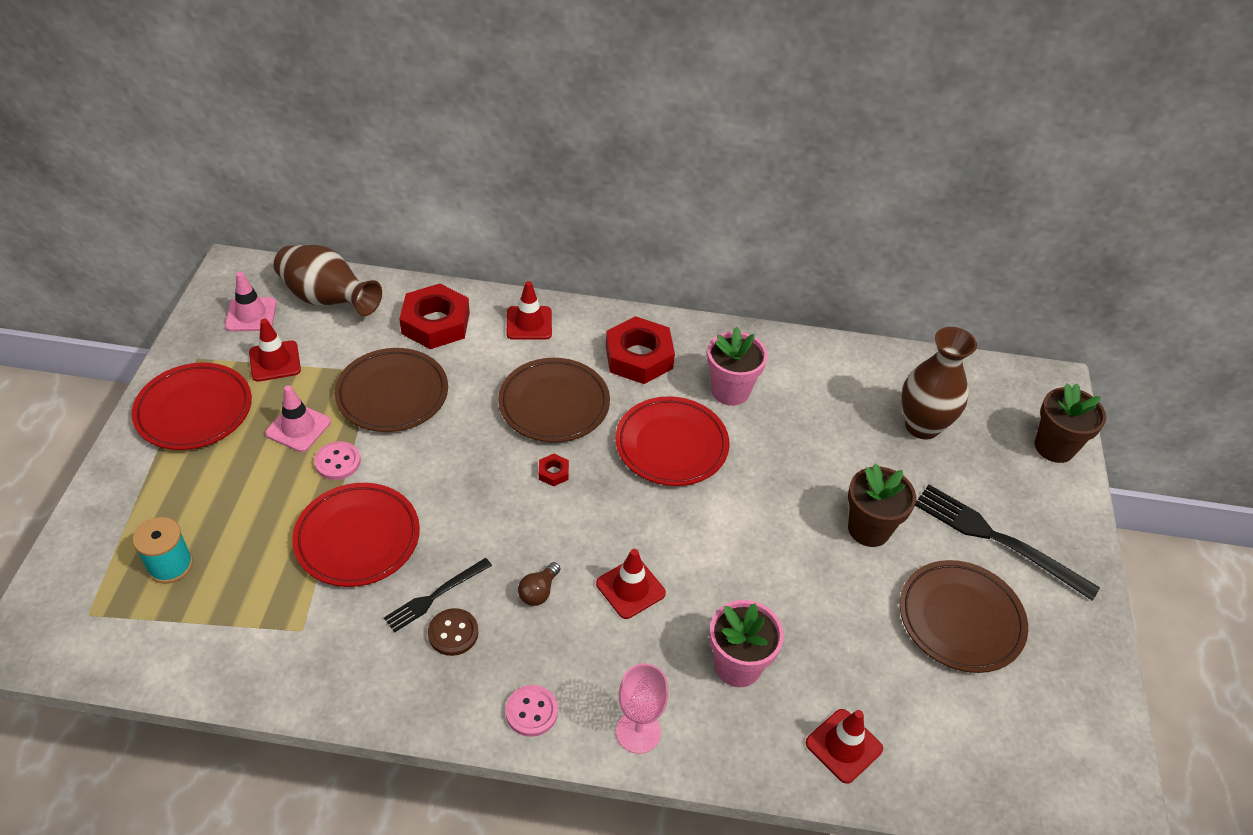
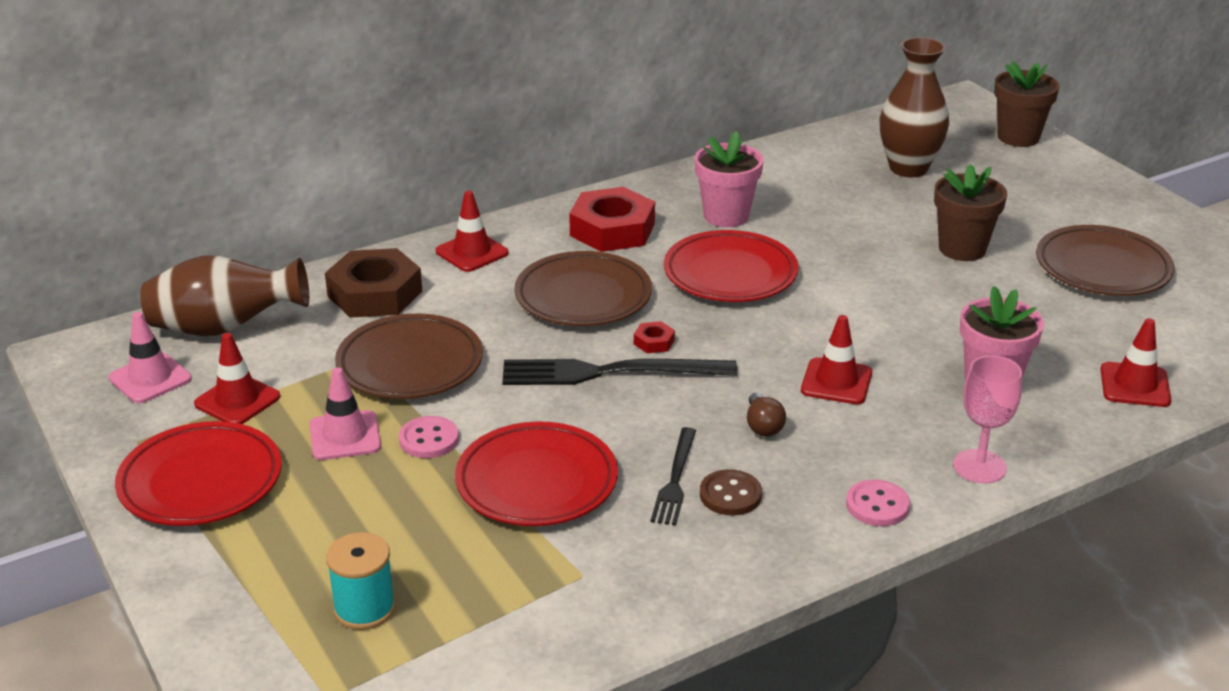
camera: 35 degrees left, 15 degrees down
red nut [399,284,470,349] -> brown nut [325,248,422,318]
black fork [915,485,1100,601] -> black fork moved to [502,359,737,385]

